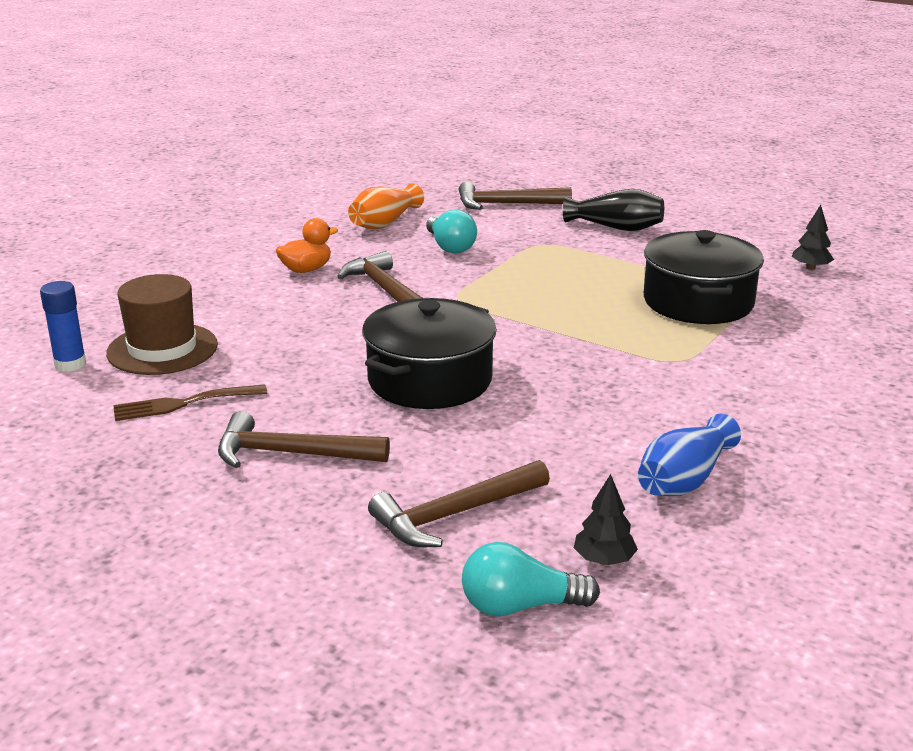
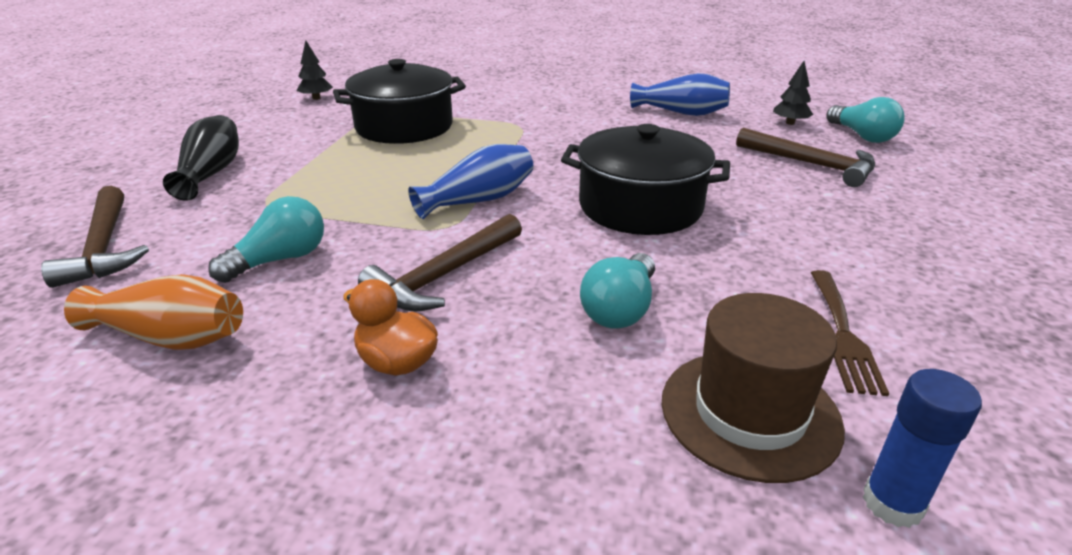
camera: 110 degrees left, 5 degrees up
brown fork [113,384,267,421] -> brown fork turned 45 degrees clockwise [811,270,889,396]
brown hammer [218,411,390,468] -> none
none -> blue vase [408,144,533,219]
none -> turquoise light bulb [580,253,655,329]

